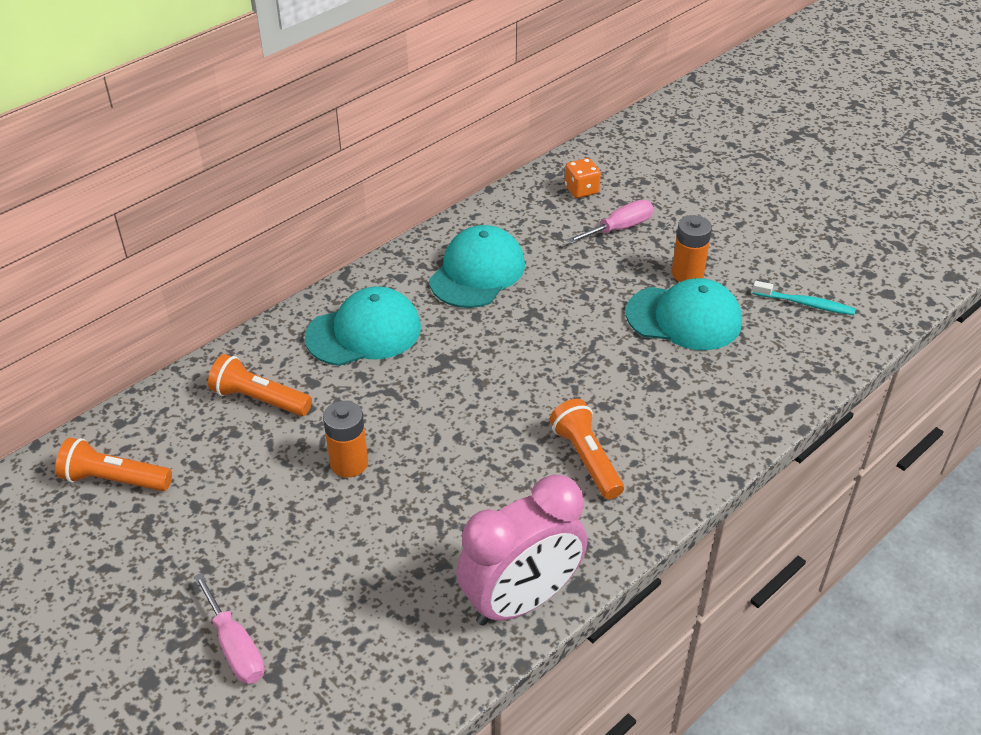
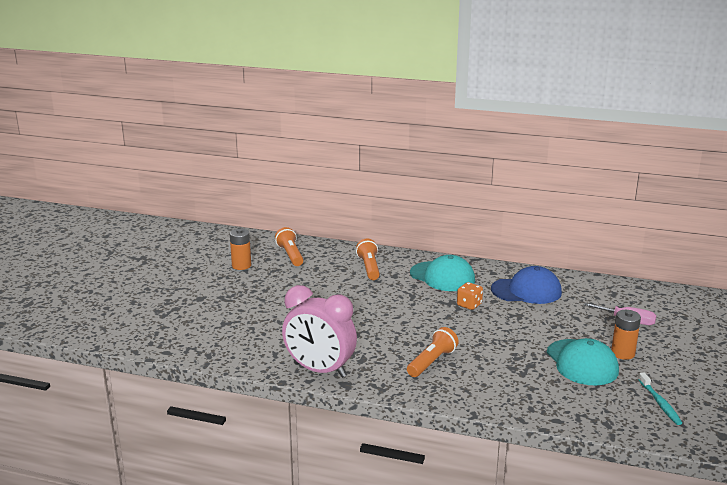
camera: 60 degrees right, 20 degrees down
pink screwdriver [193,573,265,684] -> none
orange battery [323,401,368,477] -> orange battery moved to [230,229,251,270]
turquoise cap [429,225,525,308] -> blue cap [491,266,562,304]
orange dice [565,158,601,198] -> orange dice moved to [457,282,483,310]

